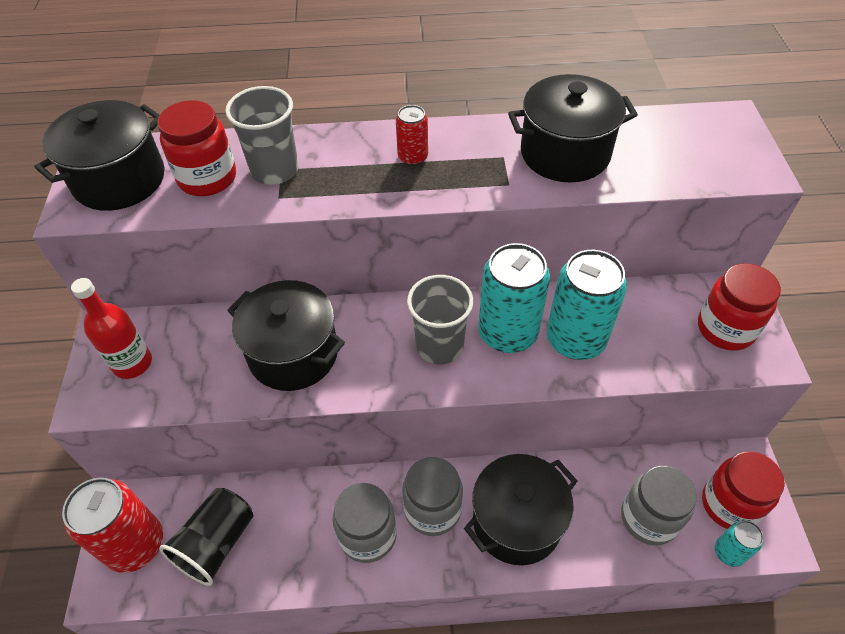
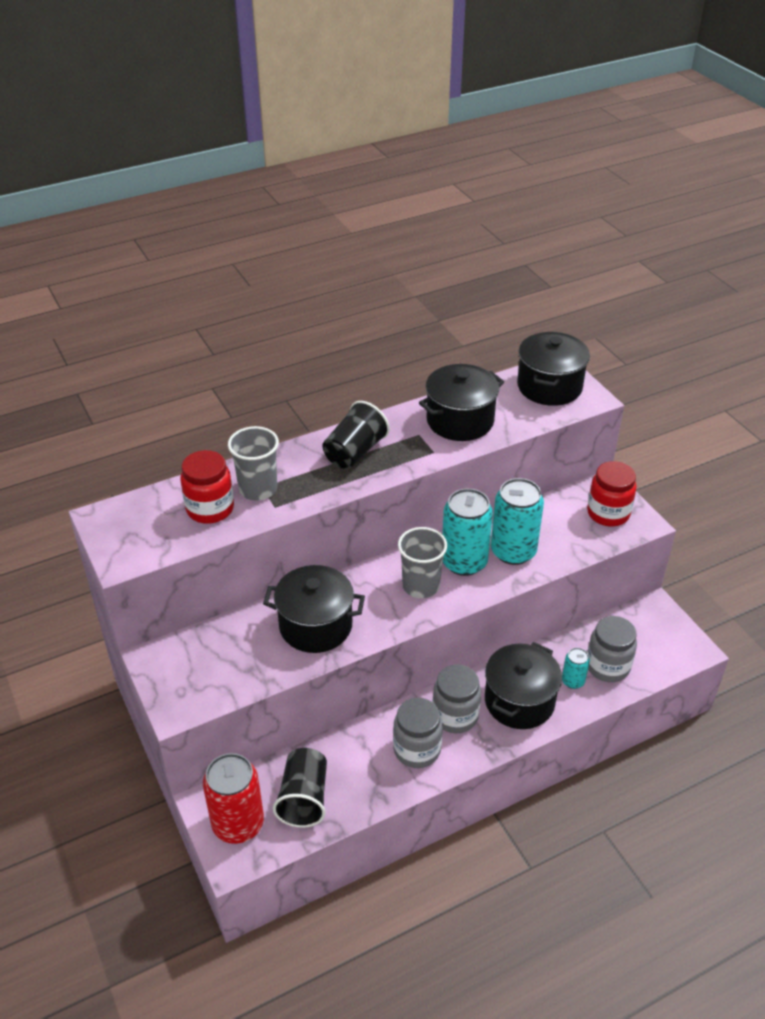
camera: 25 degrees left, 10 degrees down
black pot [35,100,165,211] -> black pot moved to [517,332,590,406]
red bottle [71,278,152,379] -> none
red can [396,105,428,166] -> black cup [322,401,390,469]
red jar [702,451,785,529] -> none
turquoise can [715,520,764,567] -> turquoise can moved to [562,648,590,689]

